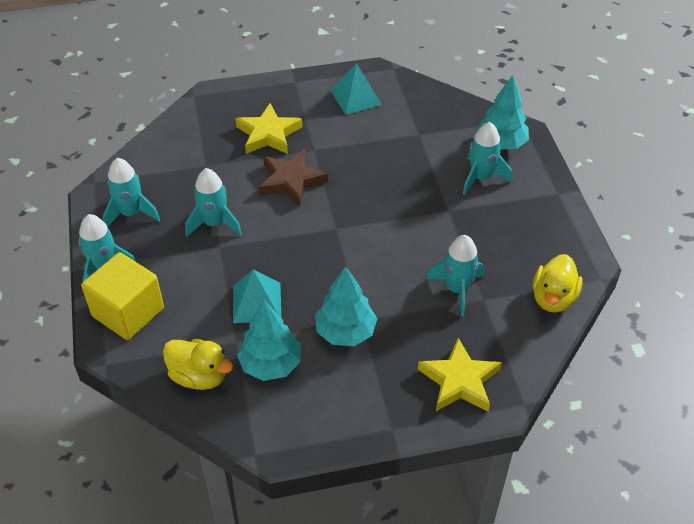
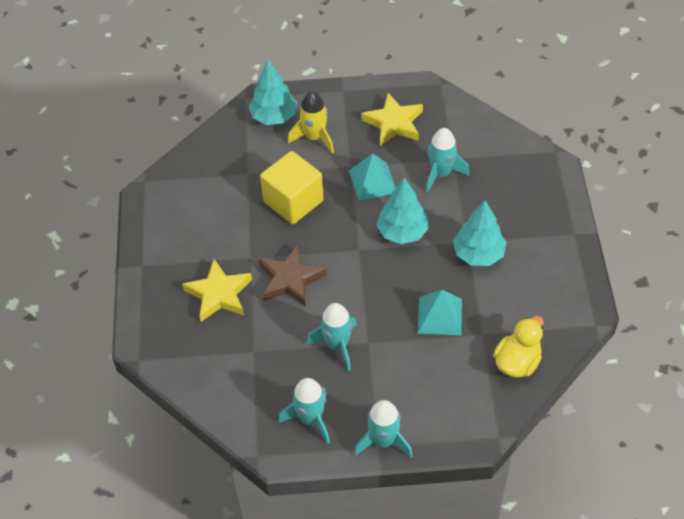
camera: 80 degrees left, 5 degrees up
yellow cube [81,252,164,340] -> yellow cube moved to [260,151,324,224]
turquoise tree [237,300,301,381] -> turquoise tree moved to [376,178,429,244]
turquoise pyramid [331,63,382,115] -> turquoise pyramid moved to [349,153,396,201]
yellow star [418,338,502,412] -> yellow star moved to [361,93,423,146]
turquoise rocket [463,122,512,195] -> yellow rocket [288,91,334,154]
yellow duck [533,254,583,313] -> none

